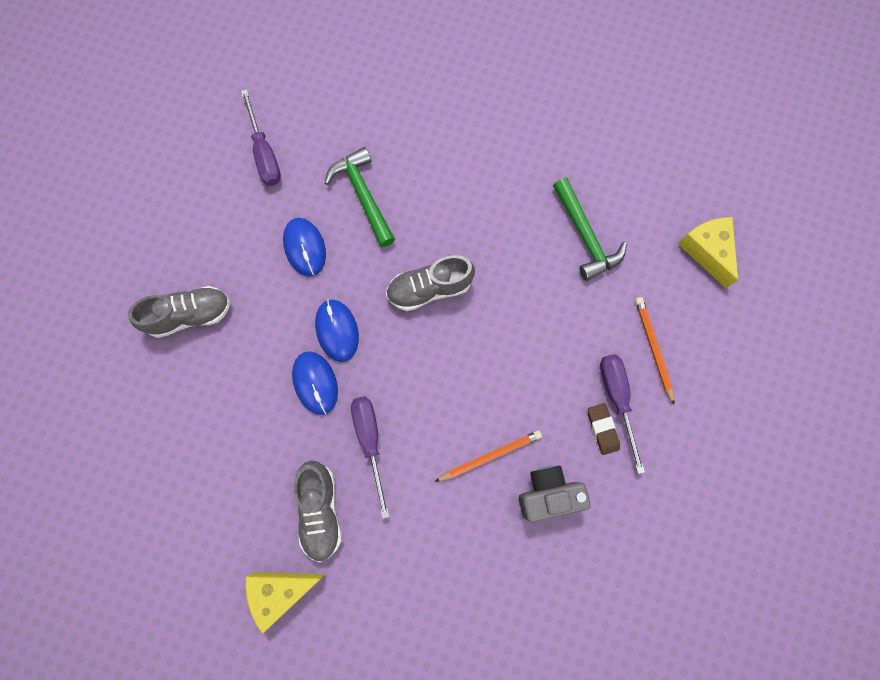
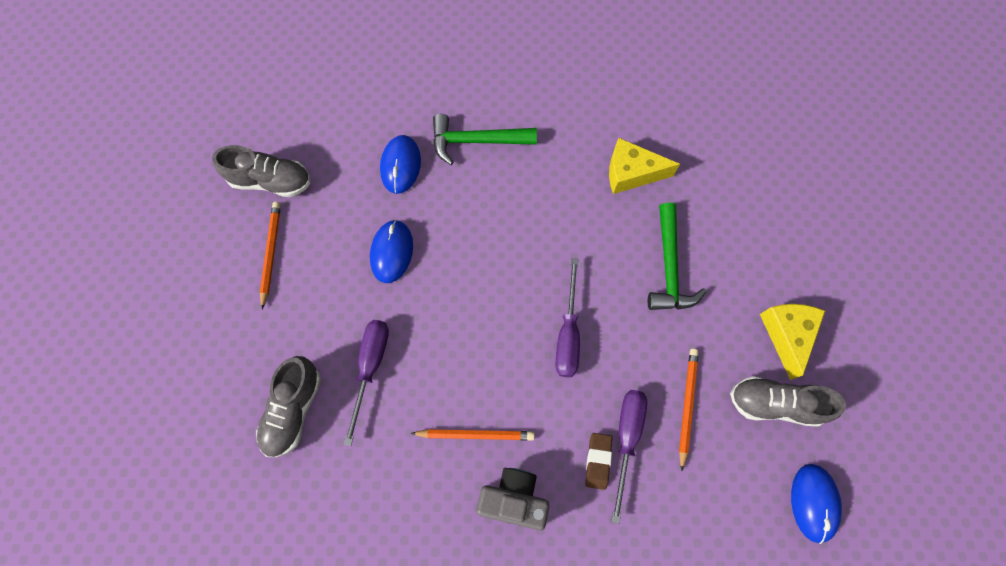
camera: 25 degrees right, 5 degrees down
purple screwdriver [241,89,281,186] -> purple screwdriver moved to [556,258,580,377]
yellow cheese [246,572,326,634] -> yellow cheese moved to [609,138,680,194]
blue mouse [292,351,338,415] -> blue mouse moved to [791,464,842,544]
green hammer [325,147,395,247] -> green hammer turned 90 degrees counterclockwise [433,114,537,165]
grey shoe [386,255,475,311] -> grey shoe moved to [730,376,846,427]
none -> orange pencil [260,202,281,309]

